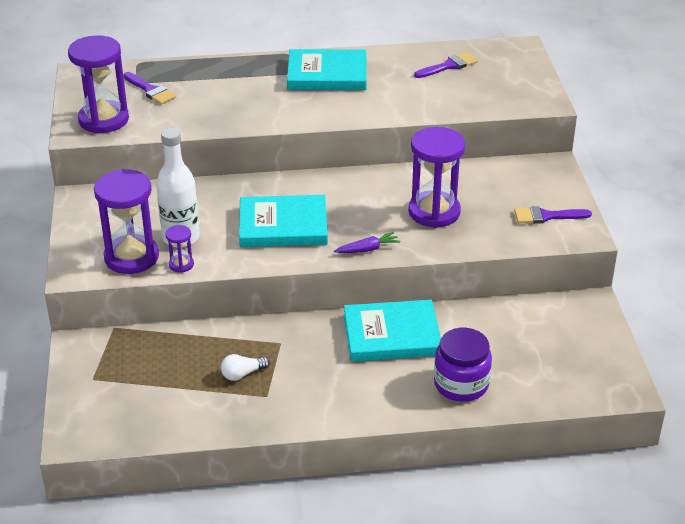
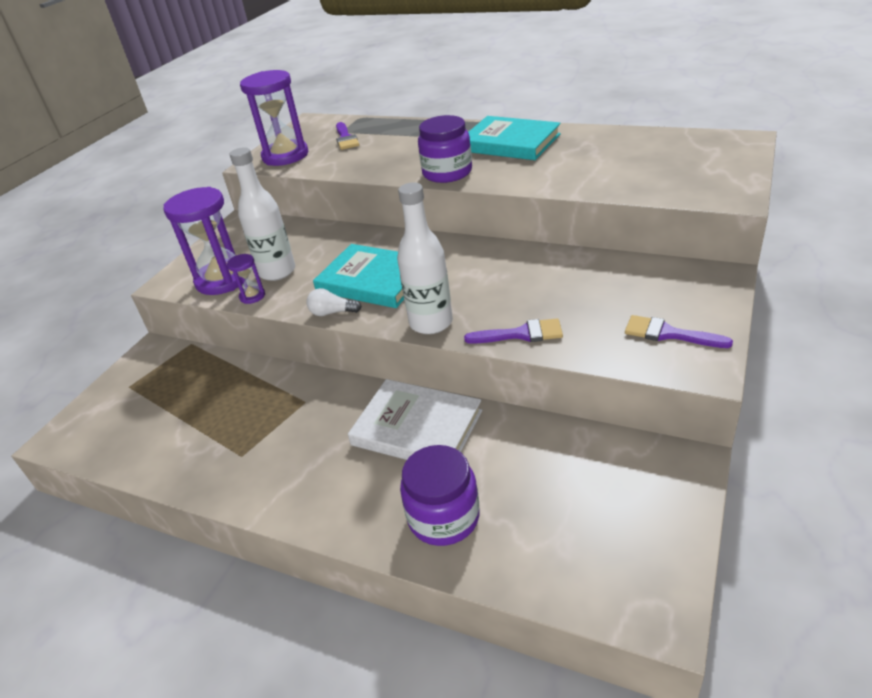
camera: 35 degrees right, 0 degrees up
white light bulb [221,354,270,381] -> white light bulb moved to [306,288,362,316]
purple carrot [334,232,400,253] -> white bottle [397,183,453,334]
turquoise book [344,300,441,362] -> white book [348,379,482,460]
purple hourglass [408,127,465,228] -> none
purple brush [414,52,478,78] -> purple brush moved to [464,318,563,344]
none -> purple jar [418,115,472,183]

